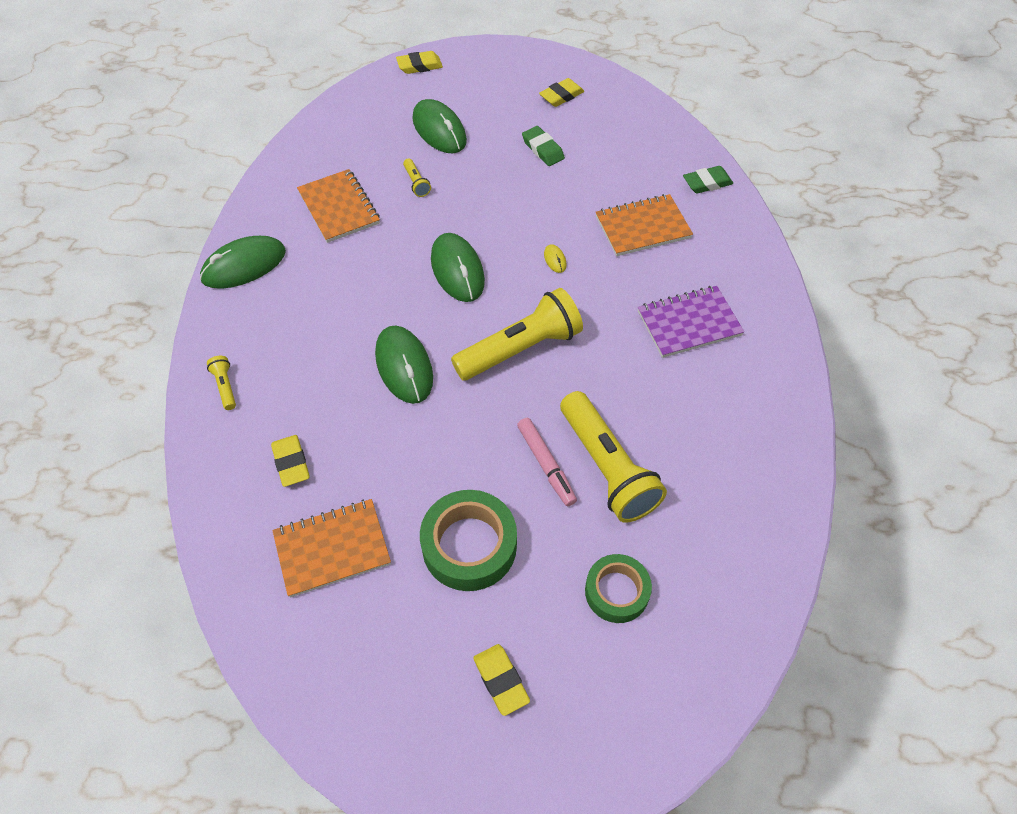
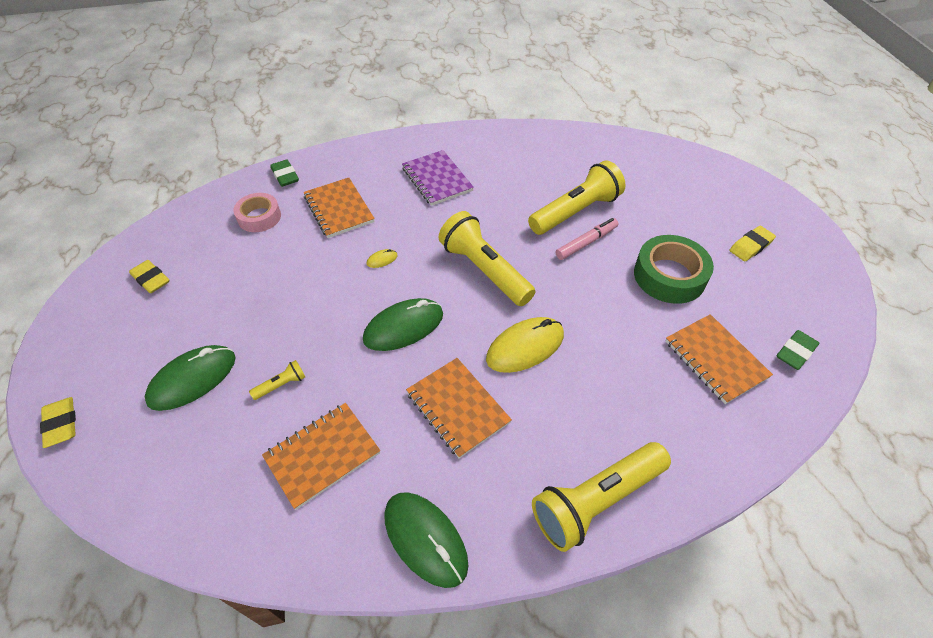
camera: 100 degrees left, 5 degrees down
yellow flashlight [207,356,236,410] -> yellow flashlight [532,442,671,552], size x2.39
yellow eraser [271,435,309,487] -> none
green mouse [375,325,433,404] -> yellow mouse [486,317,564,373]
green eraser [522,126,565,166] -> green eraser moved to [777,330,819,370]
green tape [585,554,652,623] -> none
none -> pink tape [233,193,281,232]
none -> orange notebook [406,358,512,459]

